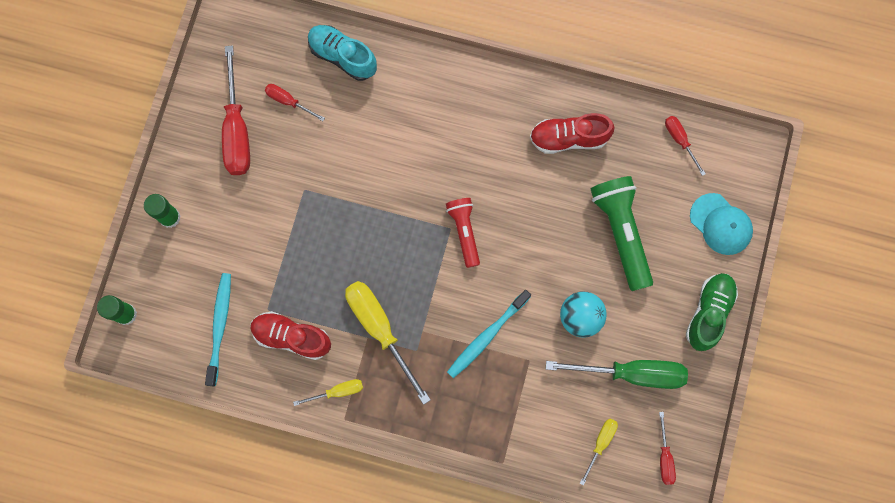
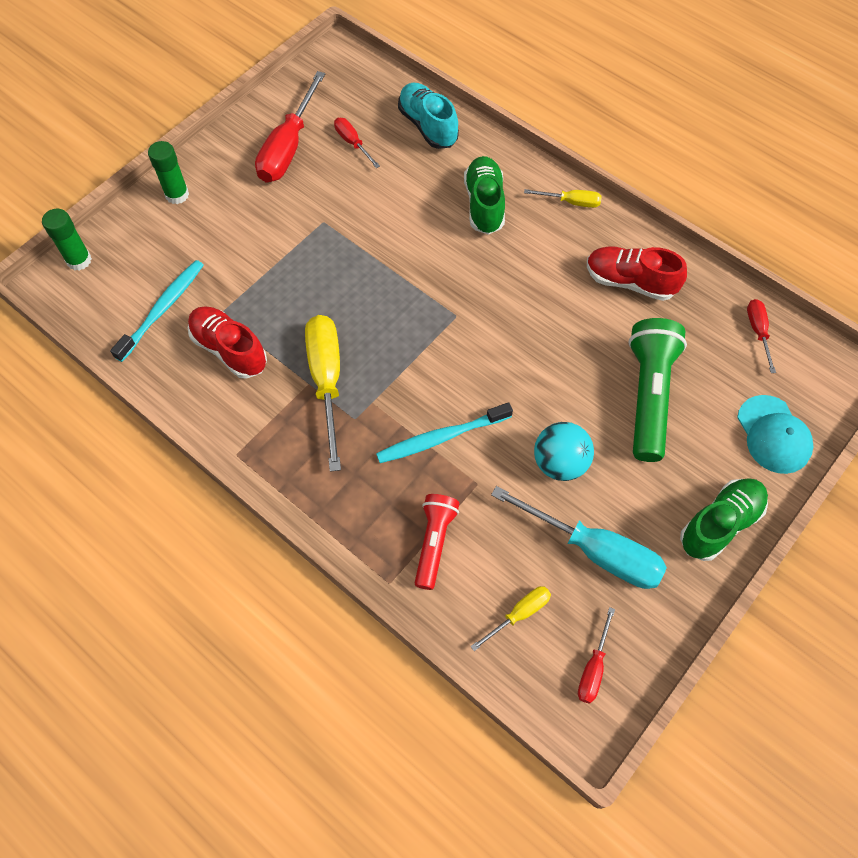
camera: 25 degrees right, 15 degrees down
yellow screwdriver [293,379,363,406] -> yellow screwdriver moved to [524,189,602,208]
red flashlight [446,198,480,268] -> red flashlight moved to [415,494,459,590]
green screwdriver [546,360,688,389] -> turquoise screwdriver [491,486,667,589]
none -> green shoe [464,156,505,235]

